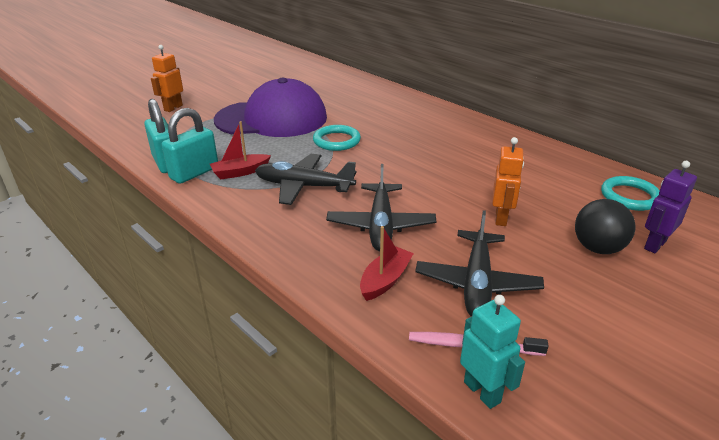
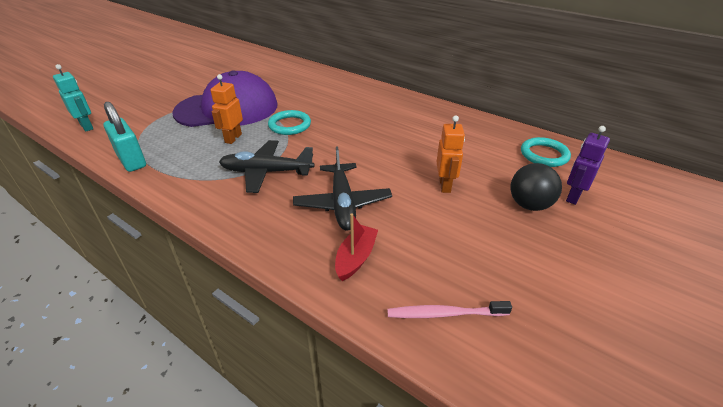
camera: 10 degrees left, 5 degrees up
orange robot [151,45,183,112] -> orange robot moved to [210,74,243,144]
turquoise padlock [161,108,218,184] -> none
red boat [210,121,271,179] -> none
black plane [415,210,544,316] -> none
turquoise robot [460,295,525,409] -> turquoise robot moved to [53,64,93,131]

